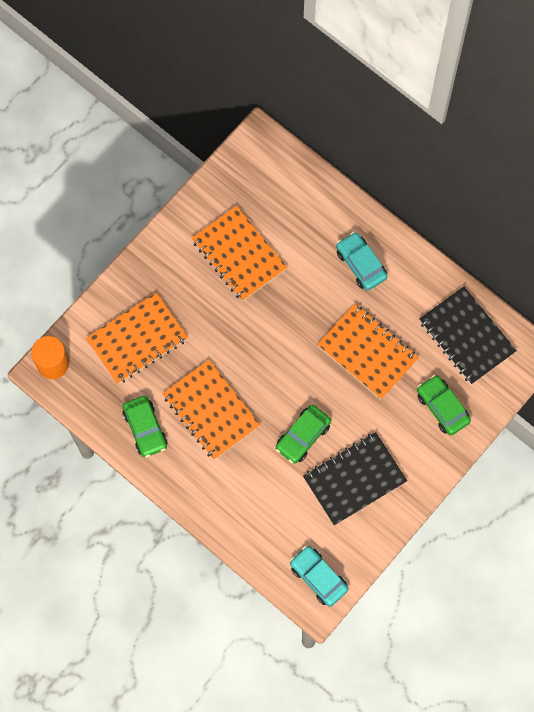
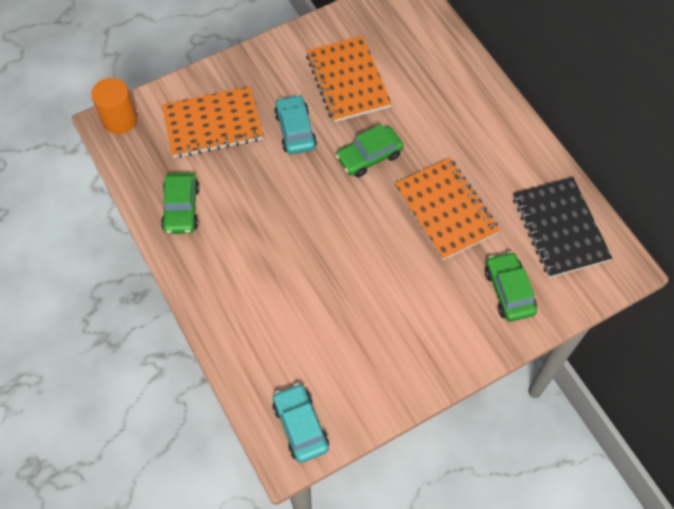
camera: 20 degrees right, 10 degrees down
orange notebook [163,360,260,460] -> none
green car [276,405,331,464] -> green car moved to [336,124,404,178]
black notebook [303,432,407,526] -> none
turquoise car [336,232,387,290] -> turquoise car moved to [274,95,317,155]

